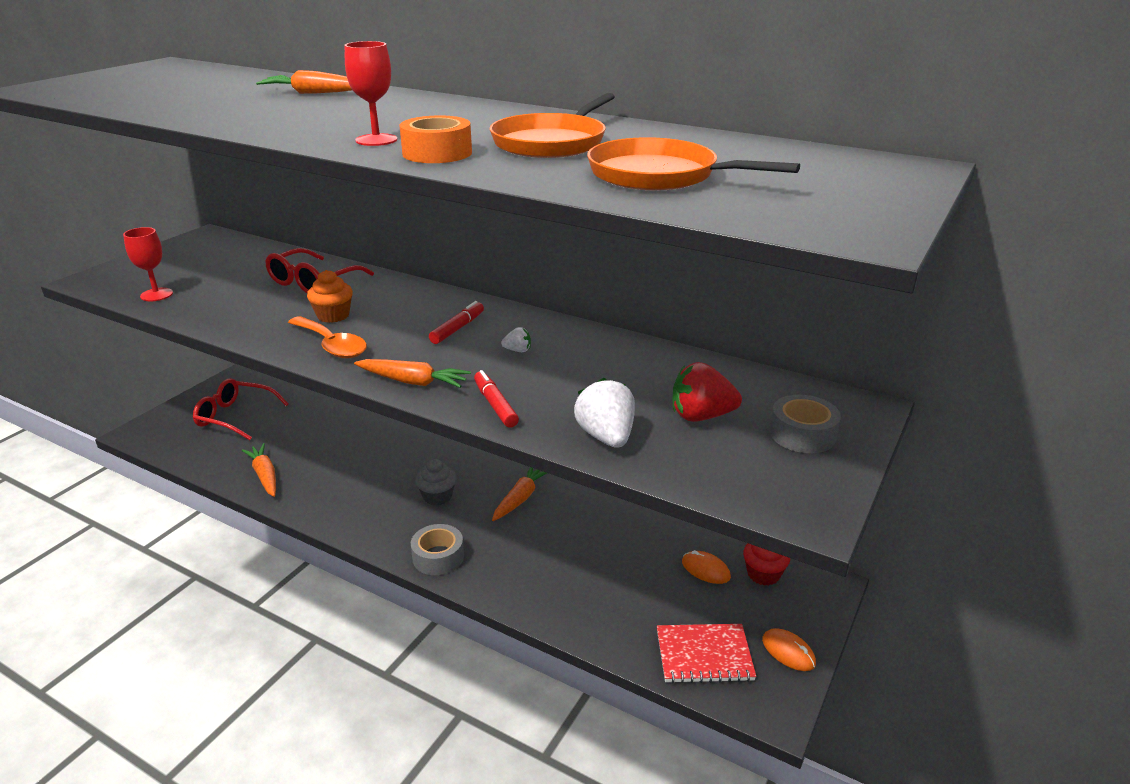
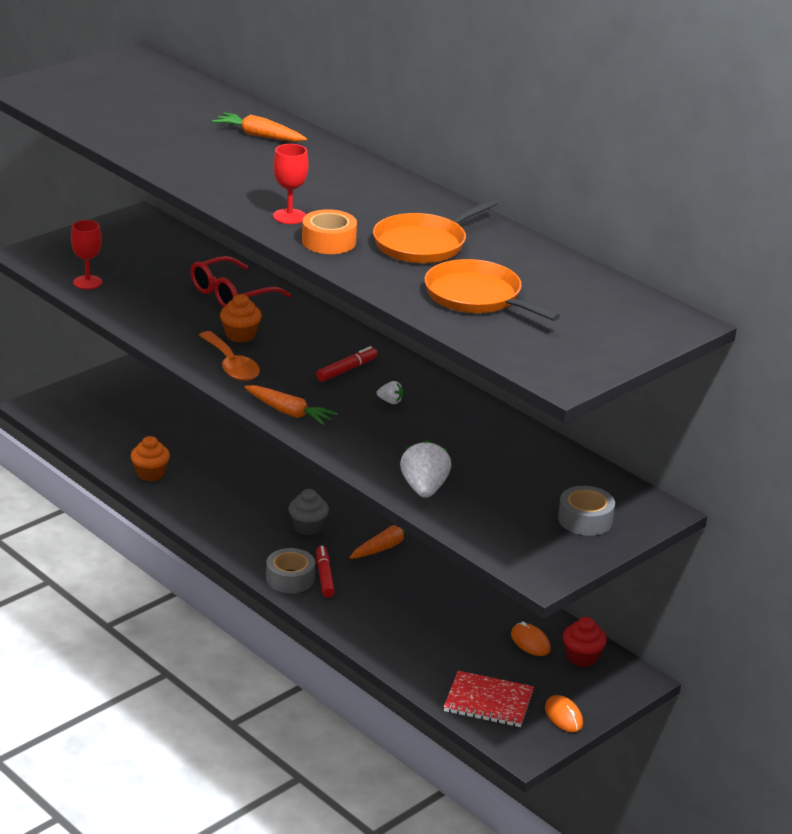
camera: 15 degrees right, 0 degrees up
red glasses [193,378,289,440] -> none
orange carrot [242,443,276,497] -> orange cupcake [131,436,170,481]
red marker [474,370,519,428] -> red marker moved to [316,546,335,597]
red strawberry [673,362,742,422] -> none

